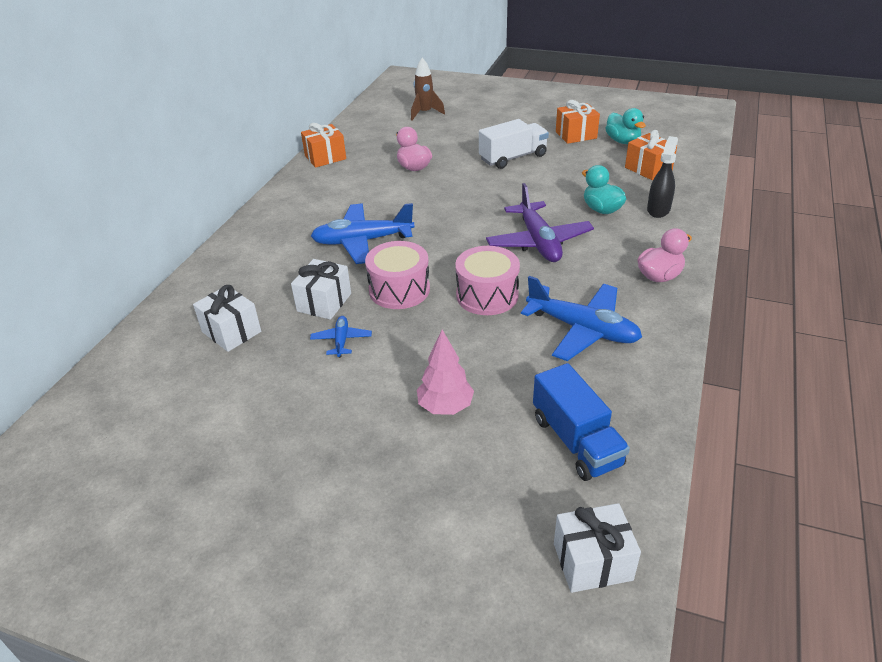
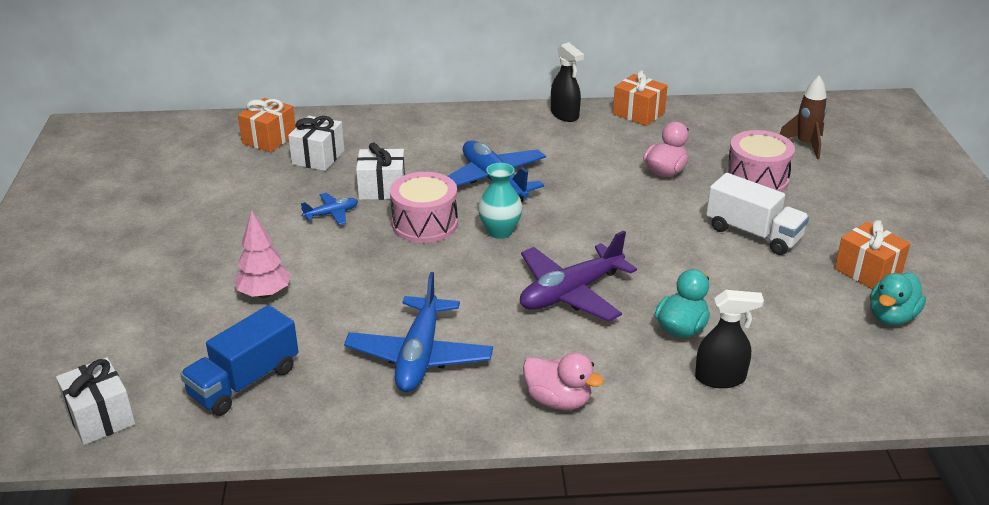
camera: 65 degrees right, 5 degrees down
pink drum [455,246,520,315] -> pink drum moved to [726,130,795,192]
orange gift [625,130,677,180] -> orange gift moved to [238,98,296,152]
none -> turquoise vase [478,163,523,239]
none -> black spray bottle [551,42,584,122]

